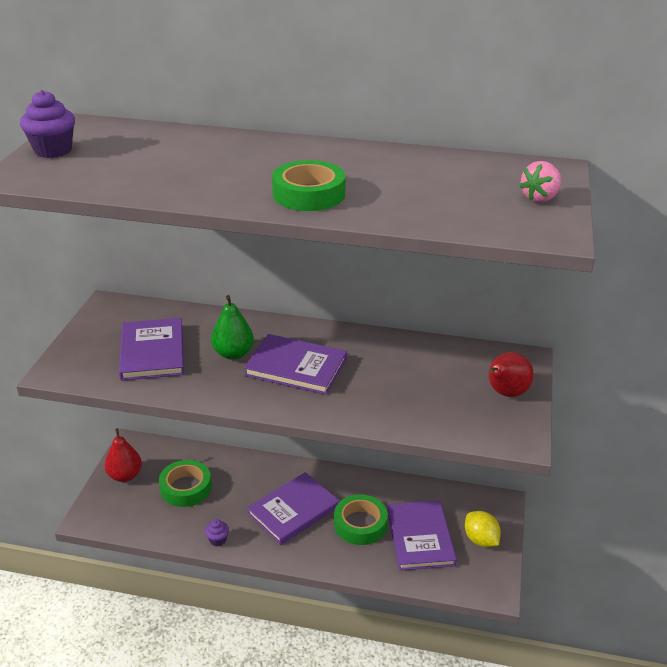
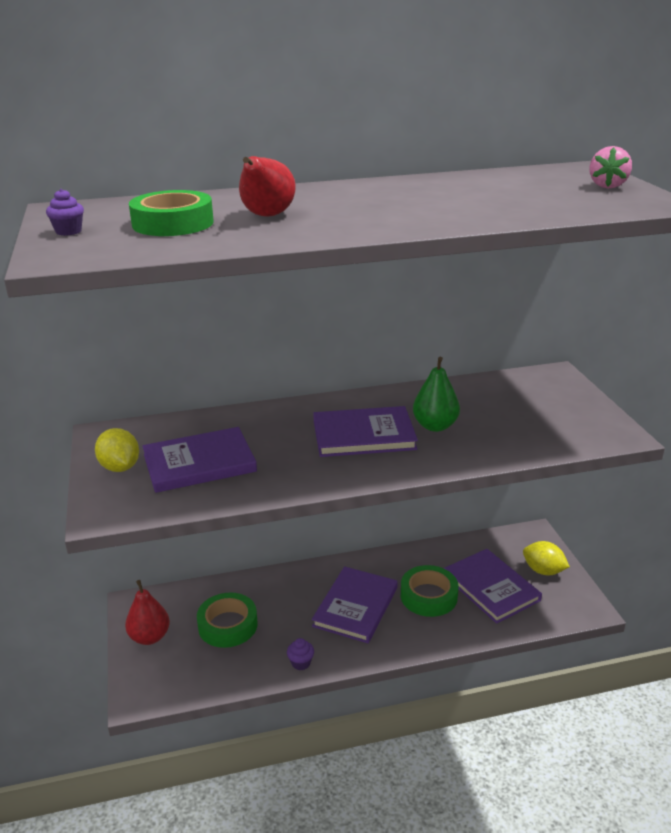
camera: 25 degrees left, 5 degrees down
purple cupcake [20,90,75,158] -> purple cupcake [46,189,84,236], size x0.56
purple book [119,318,184,381] -> purple book turned 75 degrees counterclockwise [142,427,257,493]
green pear [211,295,254,360] -> green pear moved to [413,357,460,432]
green tape [272,160,346,211] -> green tape moved to [129,190,214,236]
red pear [488,352,534,397] -> red pear moved to [239,156,296,217]
none -> yellow lemon [95,428,139,472]

